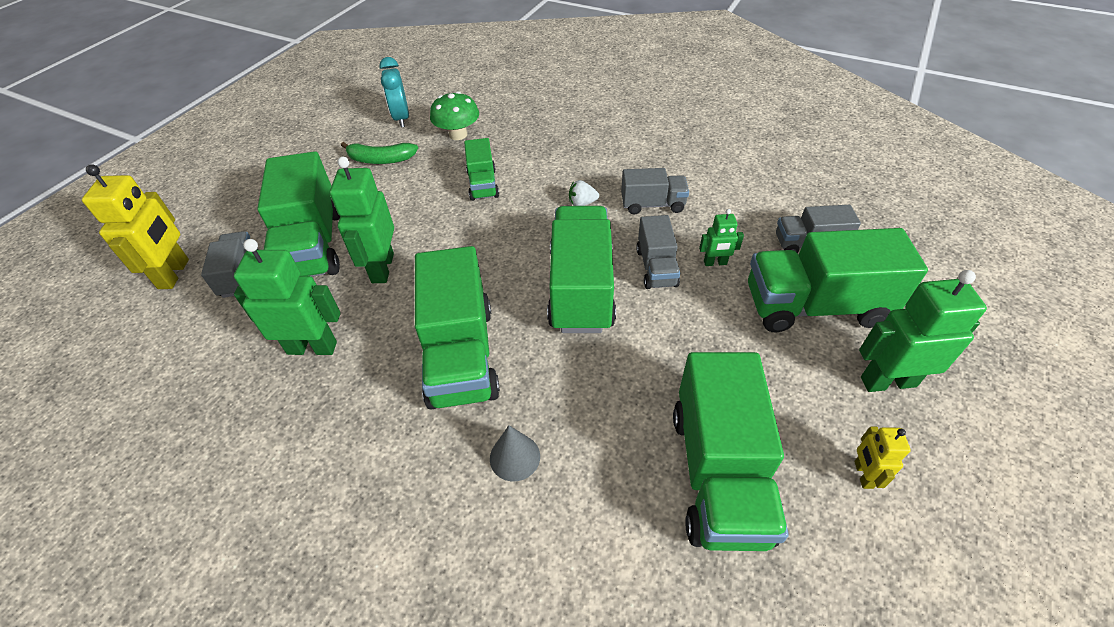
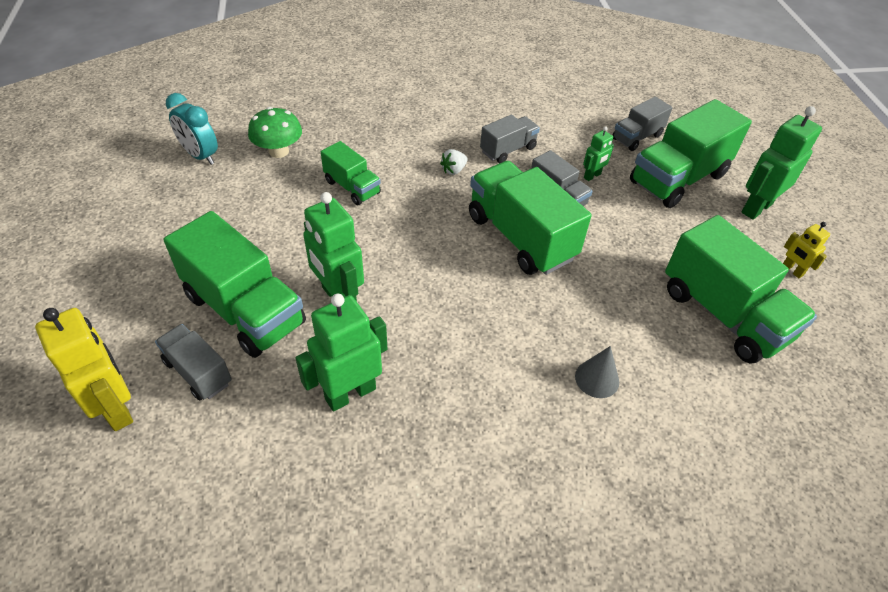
camera: 40 degrees left, 0 degrees up
green banana [341,142,418,164] -> none
green truck [415,246,500,410] -> none

